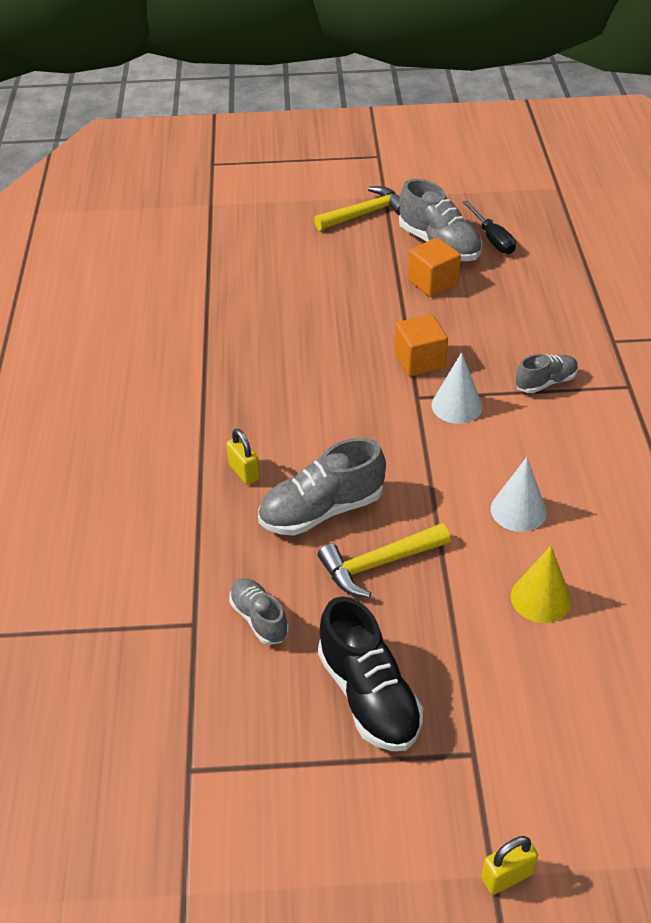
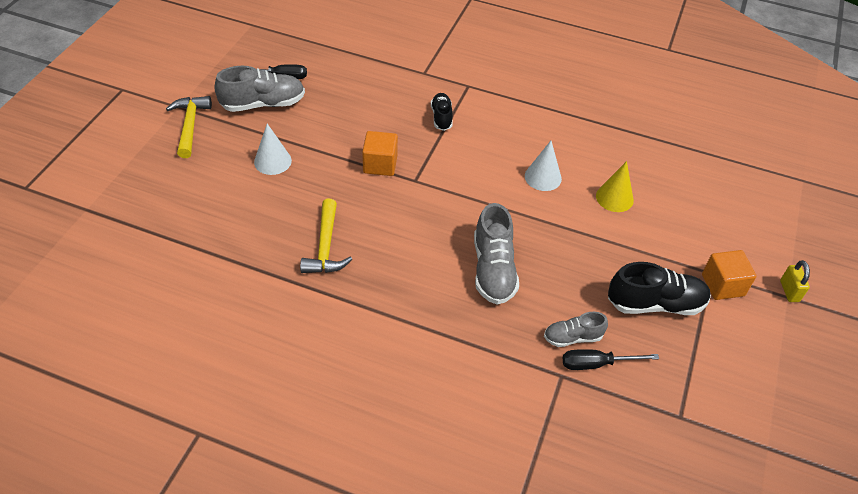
camera: 70 degrees left, 5 degrees up
yellow padlock [226,429,260,485] -> none
yellow hammer [318,523,450,598] -> yellow hammer moved to [300,199,352,273]
orange cube [408,238,461,297] -> orange cube moved to [702,250,756,300]
white cone [432,352,483,424] -> white cone moved to [254,124,292,175]
grey shoe [515,354,578,393] -> black shoe [431,93,453,131]
none -> black screwdriver [563,349,659,370]

